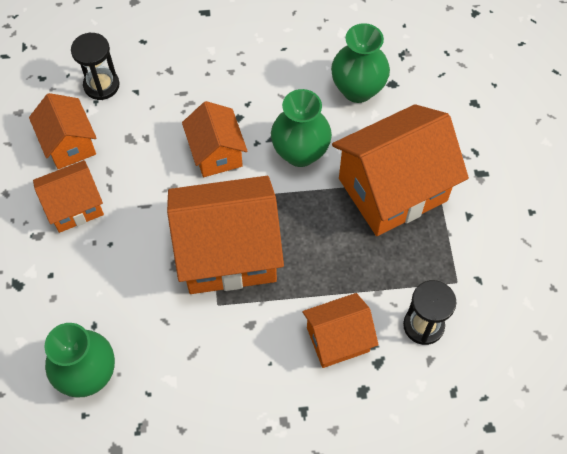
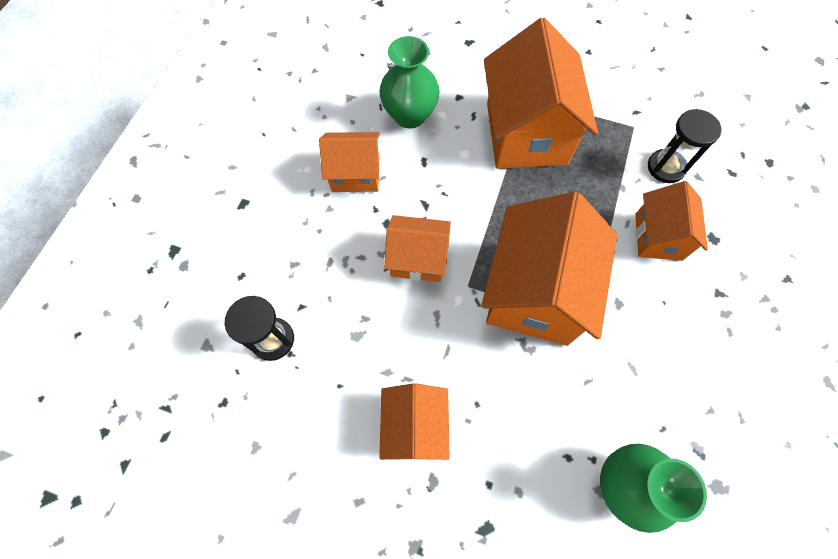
camera: 65 degrees left, 5 degrees up
orange house [29,93,96,169] -> orange house moved to [319,132,380,192]
green vase [271,89,332,167] -> none

